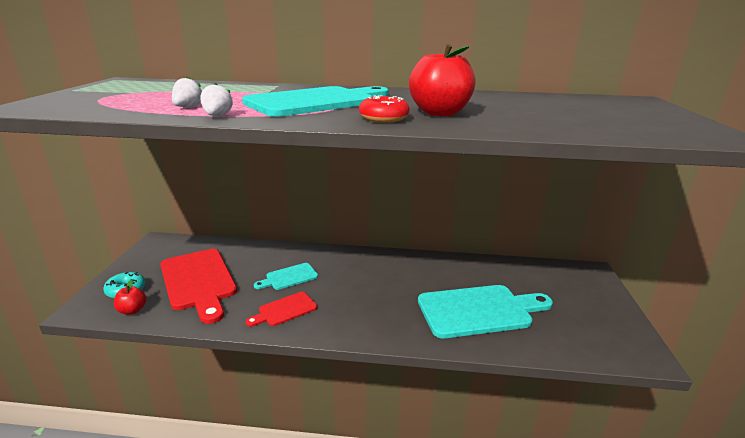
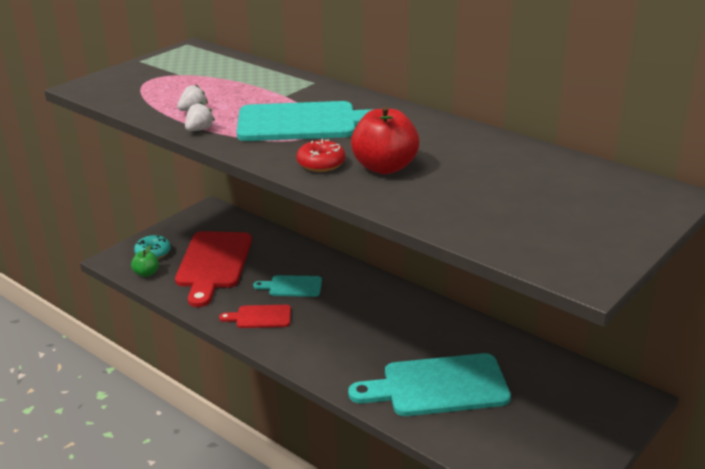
camera: 35 degrees right, 5 degrees up
red apple [114,280,147,315] -> green apple [131,245,159,277]
turquoise cutting board [418,285,553,338] -> turquoise cutting board turned 150 degrees clockwise [348,353,511,416]

